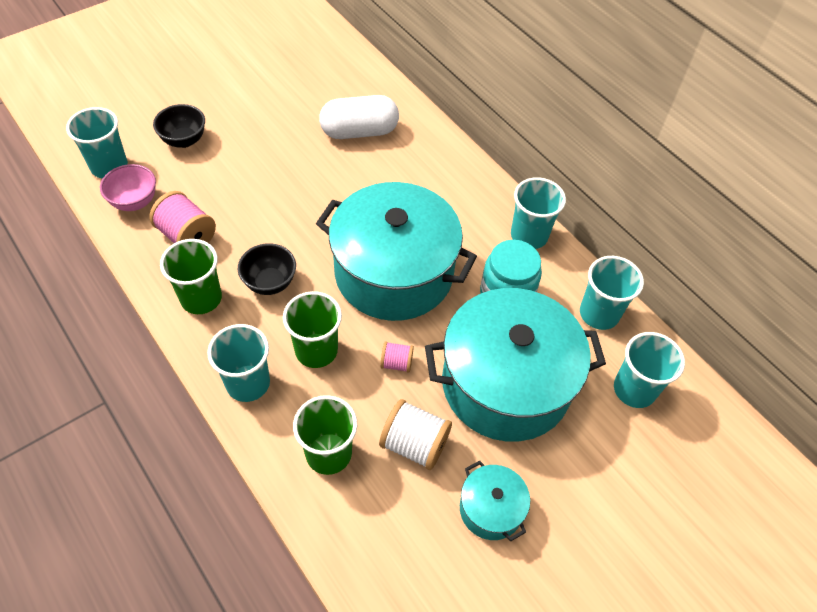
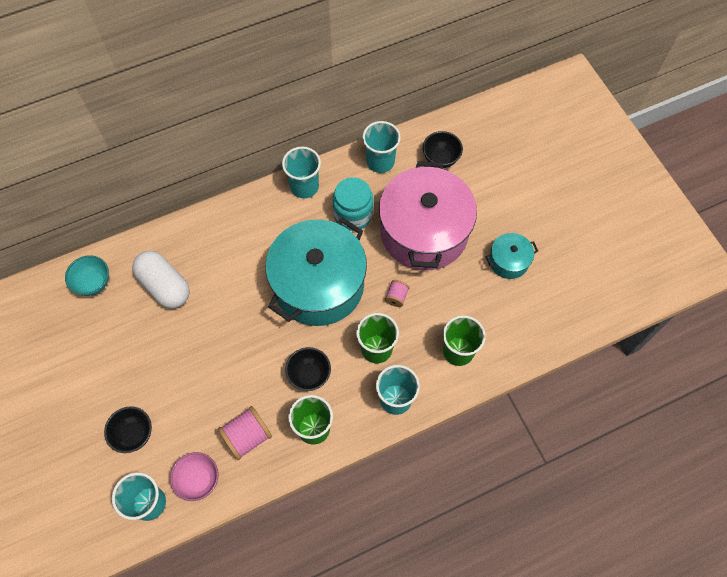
camera: 75 degrees left, 10 degrees up
white capsule [319,95,399,139] -> white capsule turned 45 degrees counterclockwise [132,251,190,308]
white spool [379,399,452,470] -> none
turquoise pot [425,288,606,441] -> pink pot [379,161,477,270]
turquoise cup [614,332,685,408] -> black bowl [423,131,463,168]
none -> turquoise bowl [65,255,109,296]

